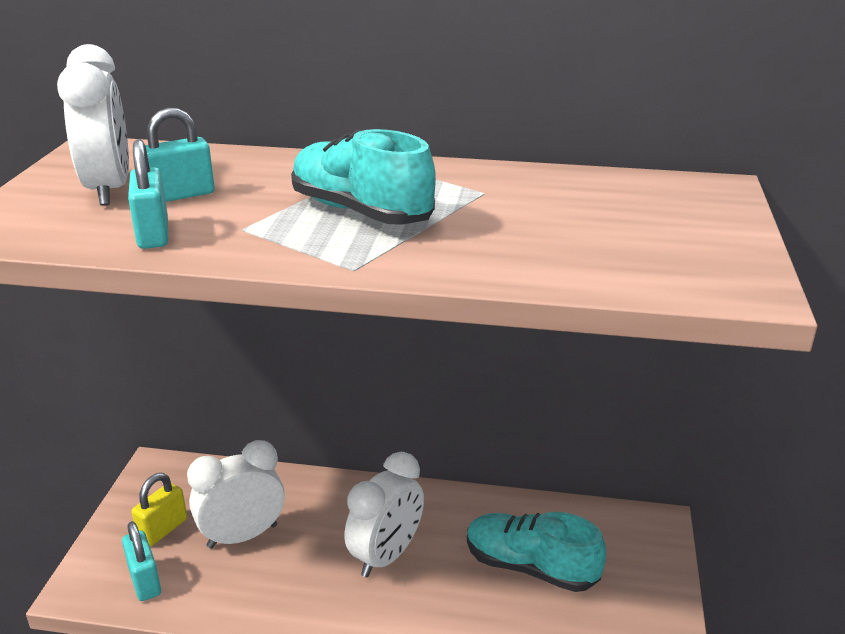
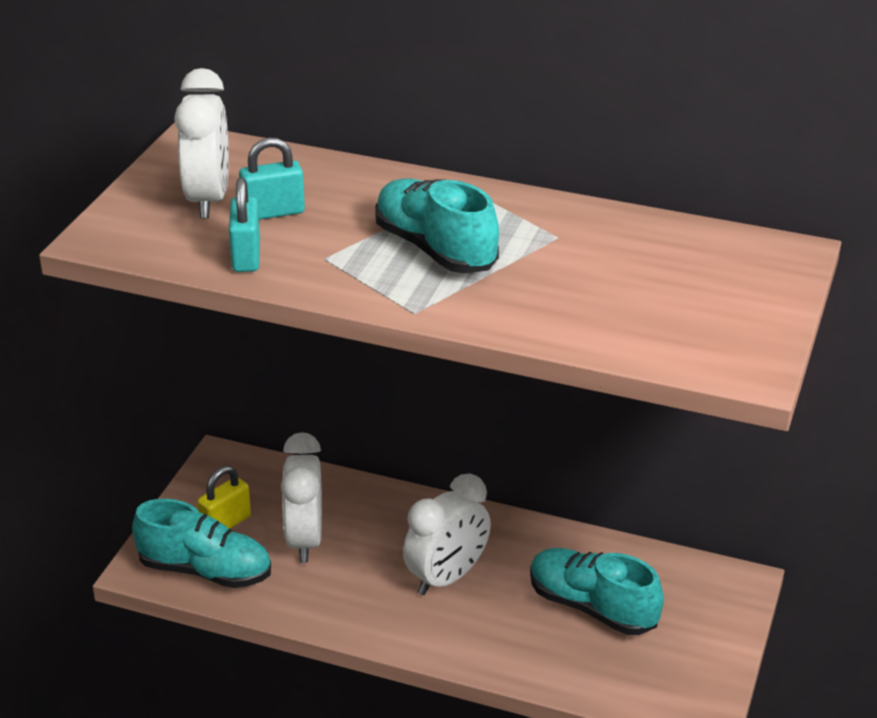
camera: 10 degrees right, 5 degrees up
turquoise padlock [122,521,161,601] -> turquoise shoe [132,499,271,588]
white clock [187,440,285,549] -> white clock turned 75 degrees counterclockwise [281,432,322,563]

